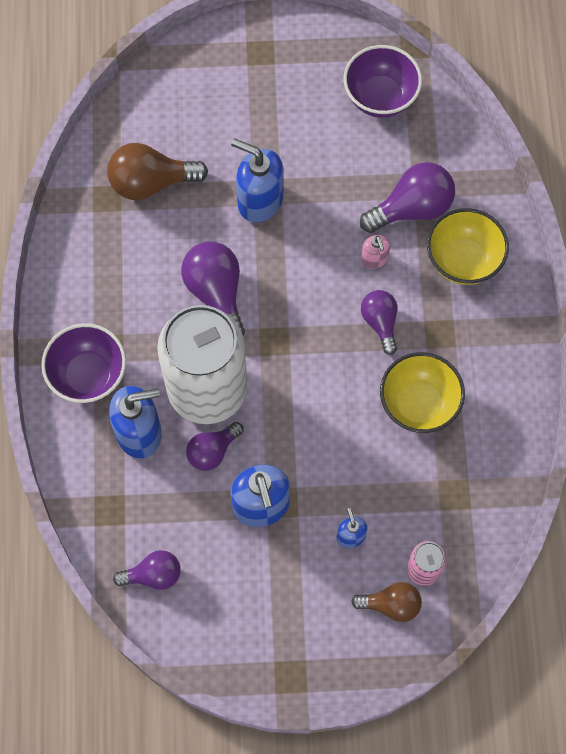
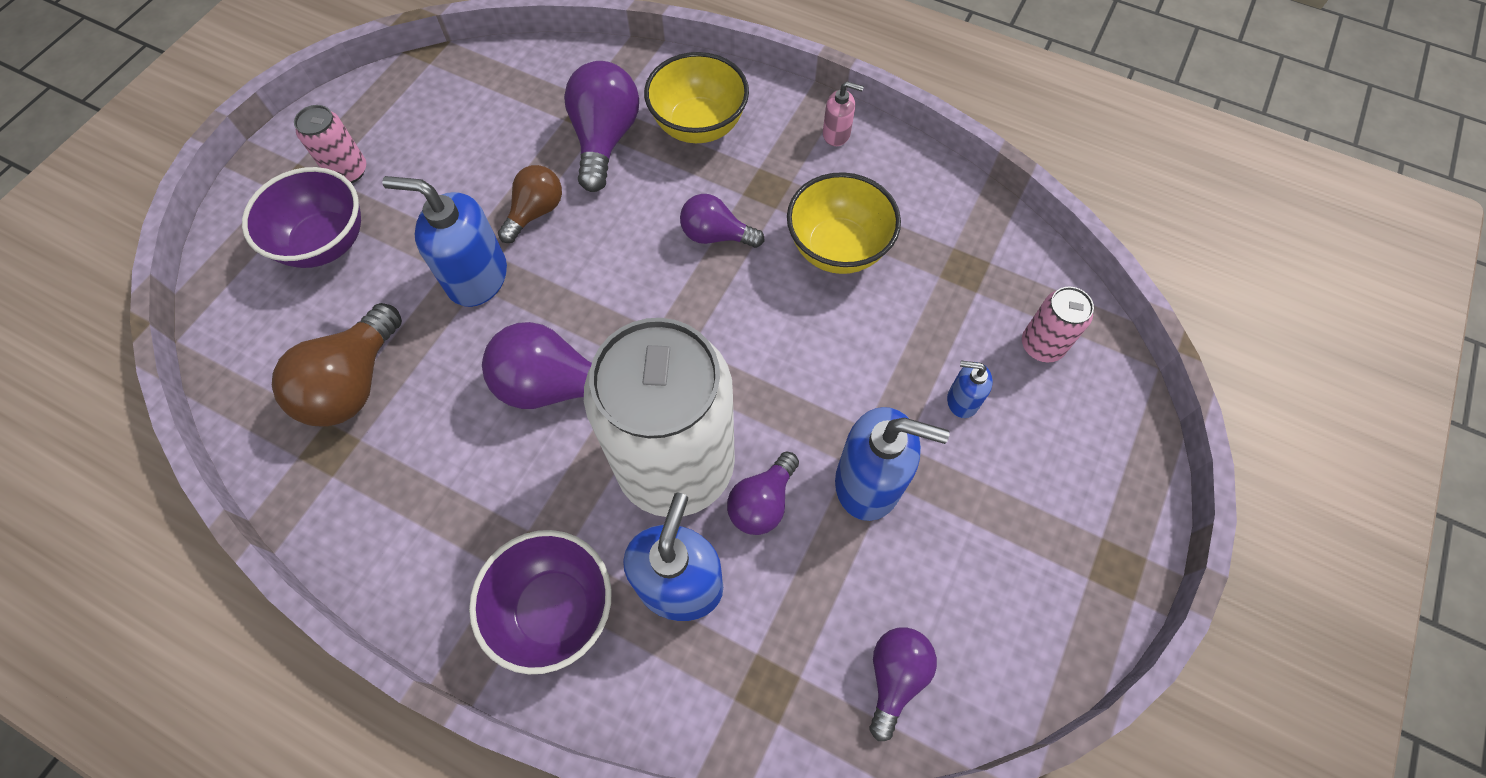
camera: 60 degrees left, 5 degrees down
purple light bulb [186,422,244,471] -> purple light bulb turned 45 degrees clockwise [727,451,799,535]
blue soap dispenser [231,138,283,223] -> blue soap dispenser turned 45 degrees clockwise [382,176,507,307]
purple bowl [344,45,422,118] -> purple bowl moved to [242,167,361,268]
brown light bulb [351,582,422,622] -> brown light bulb moved to [498,165,562,243]
pink soap dispenser [361,235,390,269] -> pink soap dispenser moved to [823,81,864,146]
none -> pink can [294,105,366,183]

